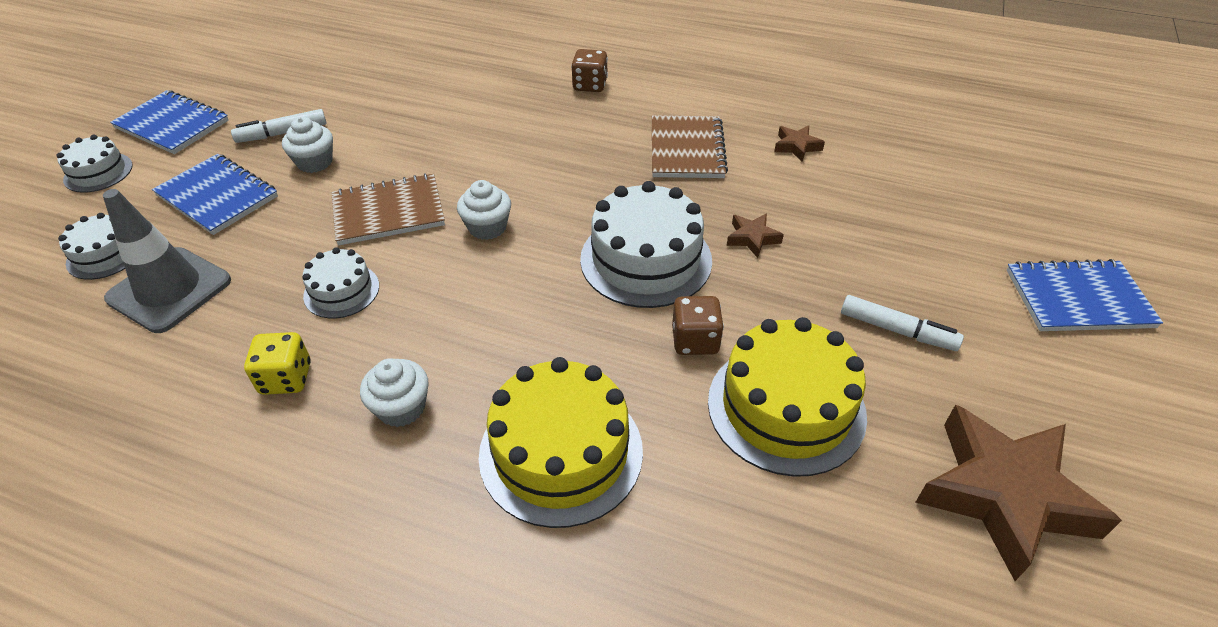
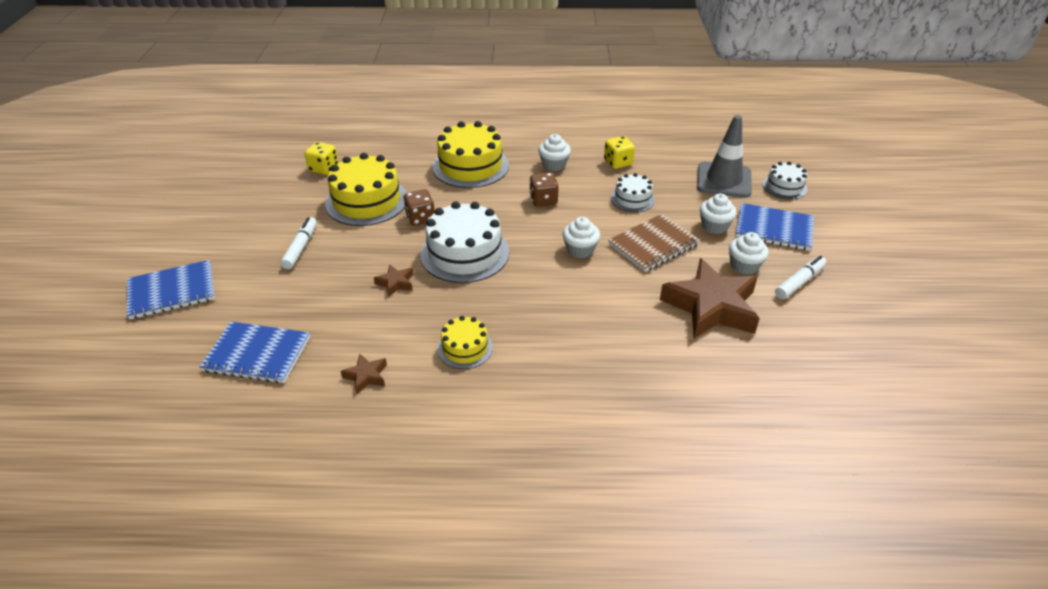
camera: 160 degrees right, 5 degrees down
white cake [56,135,133,193] -> none
blue notebook [110,90,229,154] -> blue notebook moved to [200,322,310,383]
brown dice [571,49,608,92] -> brown dice moved to [529,173,559,206]
brown notebook [652,115,728,178] -> yellow cake [437,316,493,369]
white marker [841,295,964,351] -> white marker turned 90 degrees clockwise [280,217,317,269]
brown star [915,404,1122,581] -> brown star moved to [660,258,760,339]
none -> yellow dice [305,142,338,175]
none -> white cupcake [700,194,737,234]

